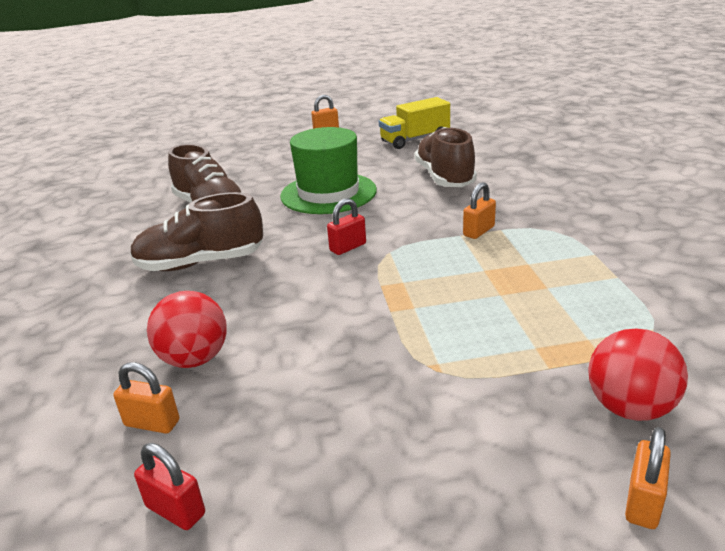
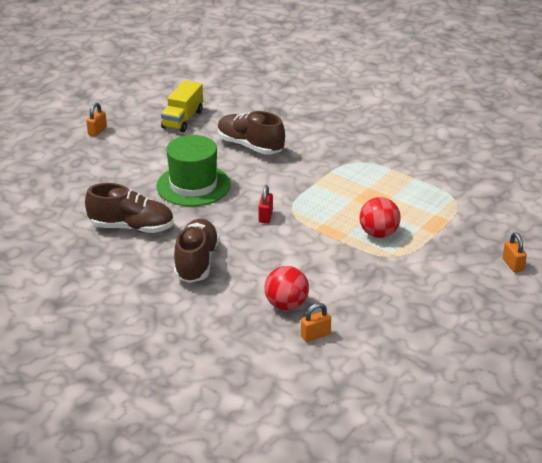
camera: 45 degrees left, 5 degrees up
brown shoe [130,192,263,271] -> brown shoe turned 150 degrees clockwise [174,219,220,283]
red padlock [134,443,205,530] -> none
orange padlock [463,182,496,239] -> none
red ball [588,328,688,421] -> red ball moved to [359,197,401,238]

